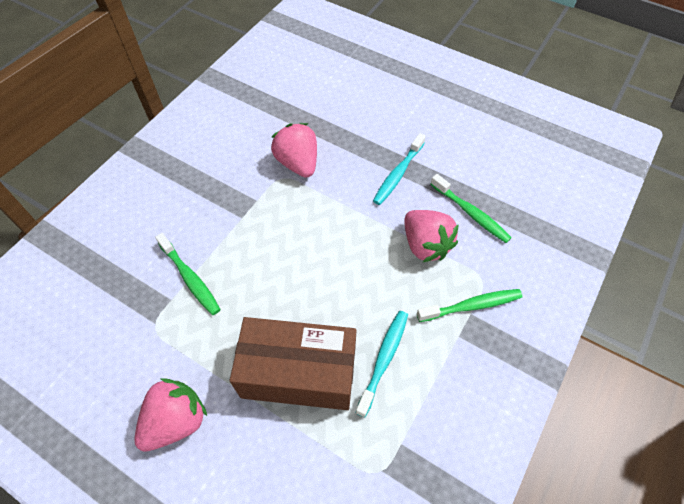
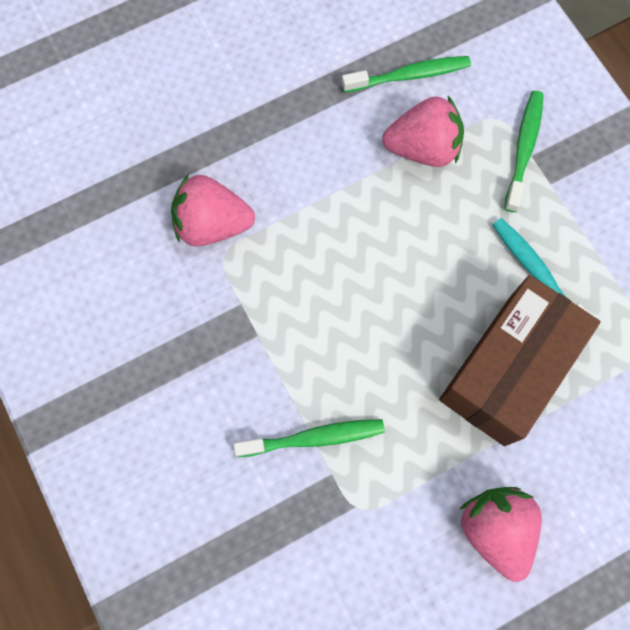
camera: 60 degrees left, 15 degrees up
turquoise toothbrush [373,133,426,205] -> none

